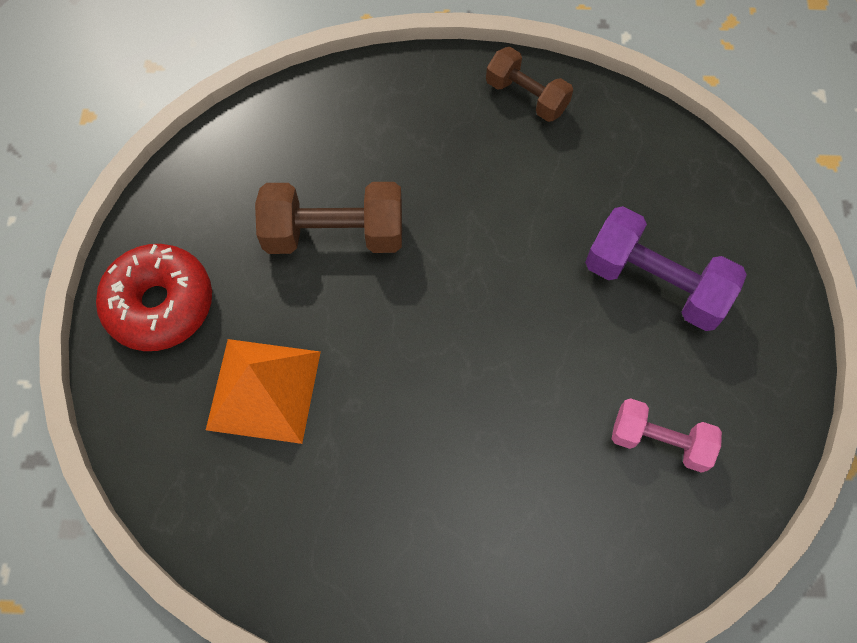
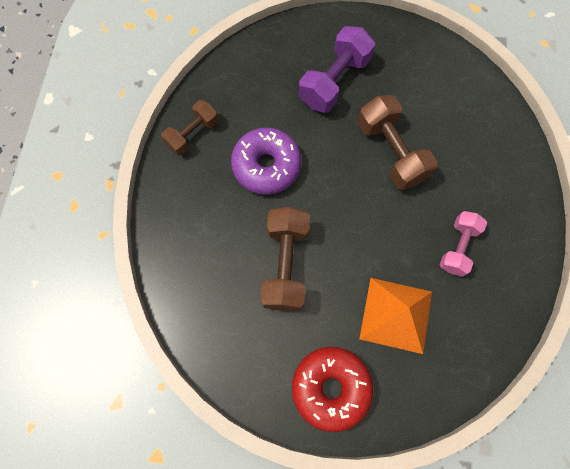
camera: 85 degrees left, 5 degrees up
pink dumbbell [612,398,722,473] -> pink dumbbell moved to [439,211,487,277]
none -> purple donut [231,127,302,195]
none -> brown dumbbell [358,95,438,190]

